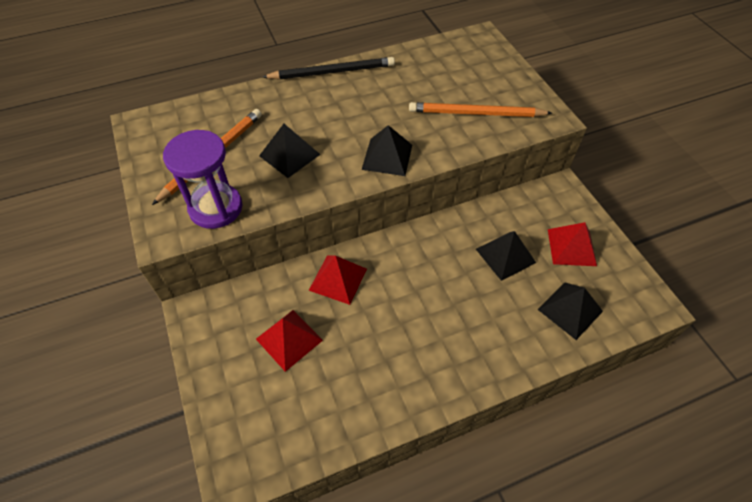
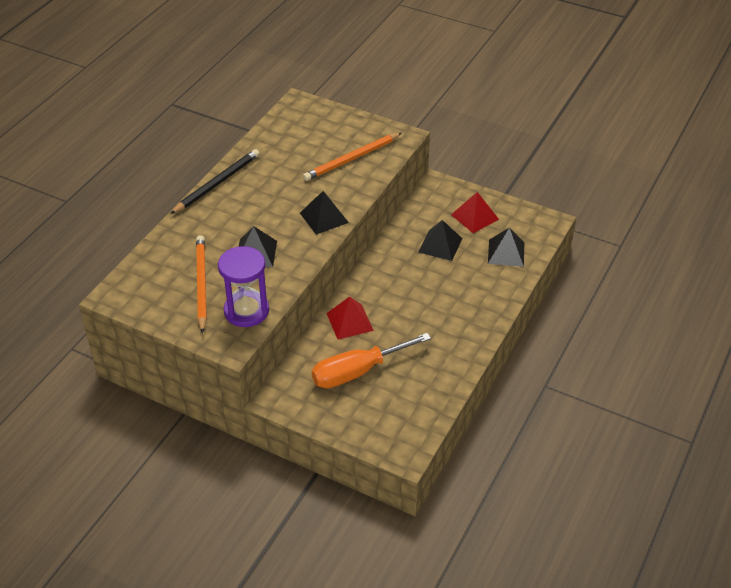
camera: 40 degrees left, 10 degrees down
red pyramid [256,310,323,372] -> orange screwdriver [312,333,431,389]

